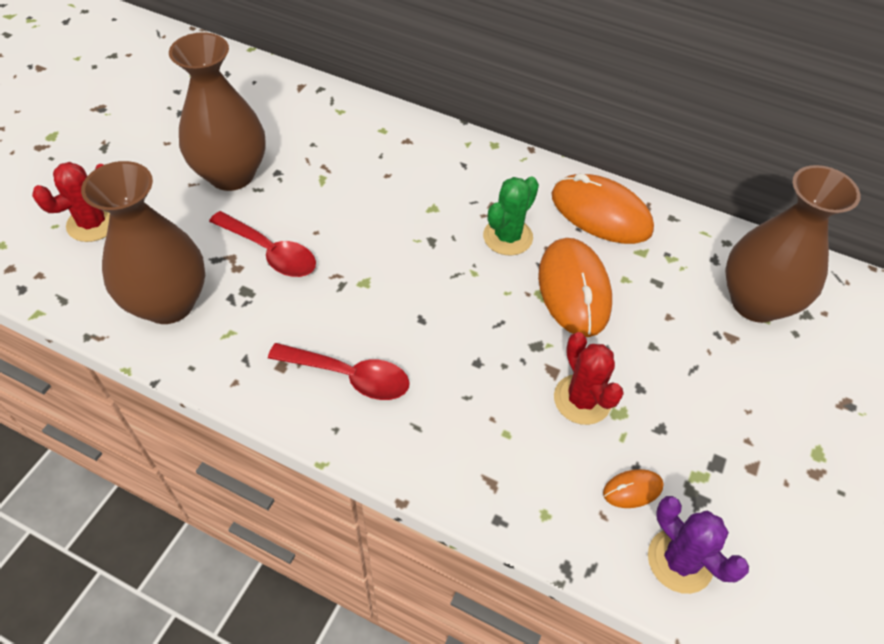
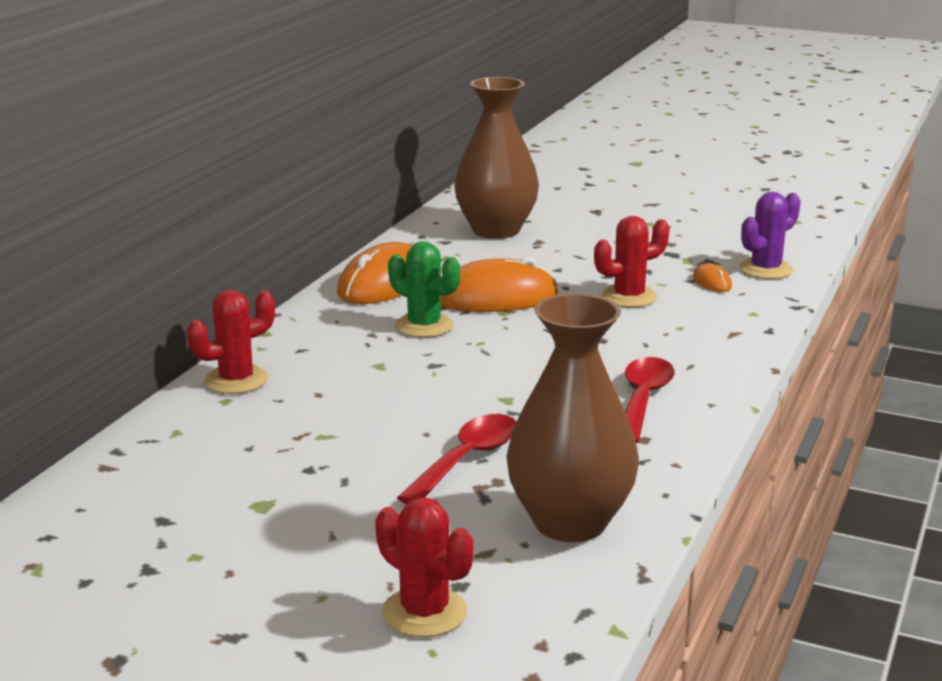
camera: 90 degrees left, 30 degrees down
brown vase [169,32,266,191] -> none
none -> red cactus [187,290,275,394]

